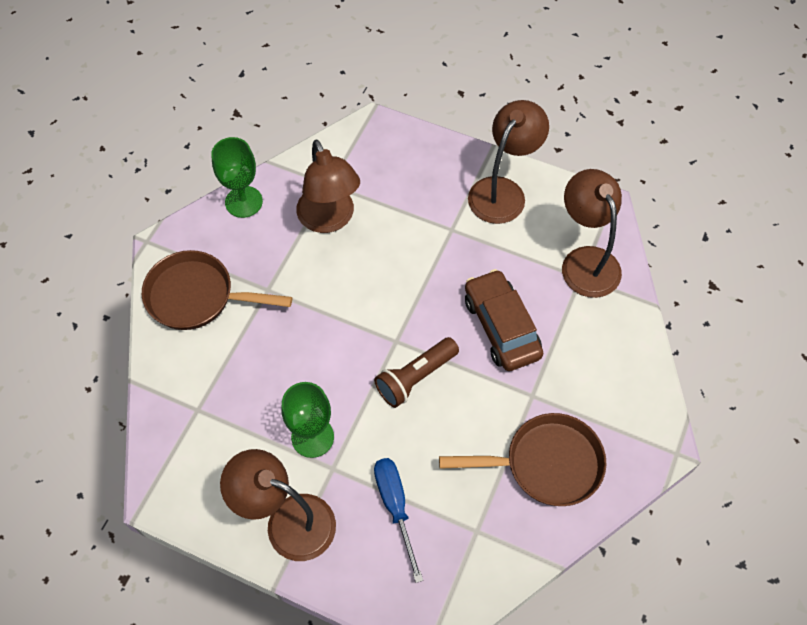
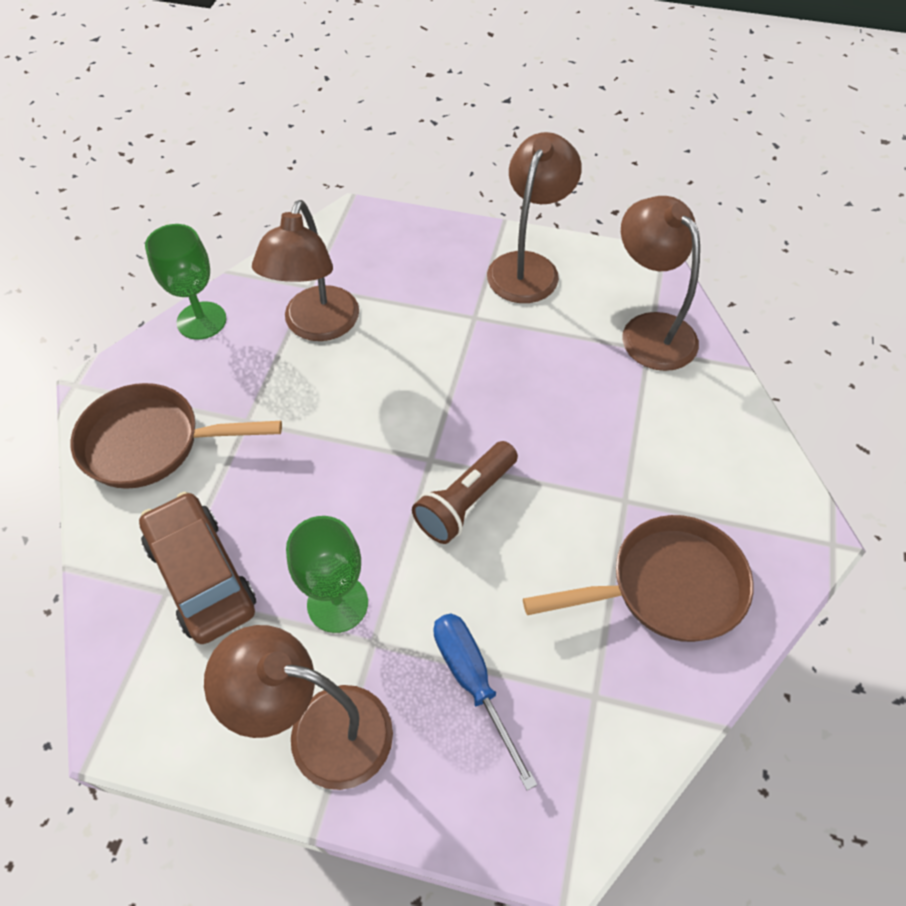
camera: 10 degrees left, 5 degrees down
brown lamp [296,140,360,233] -> brown lamp turned 45 degrees clockwise [252,200,359,341]
brown car [465,269,543,371] -> brown car moved to [139,492,256,644]

